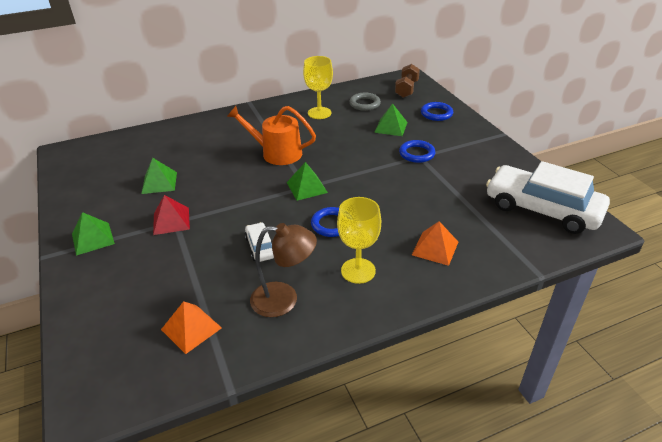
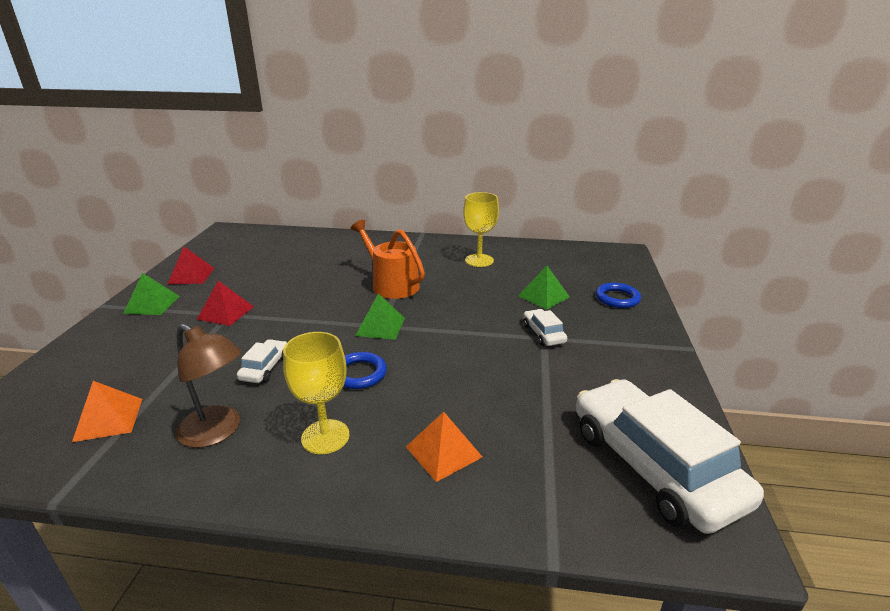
camera: 30 degrees right, 10 degrees down
green pyramid [141,158,177,194] -> none
grey ring [349,93,381,111] -> none
brown dumbbell [395,64,420,98] -> none
blue ring [399,140,436,163] -> white car [523,309,567,346]
none -> red pyramid [168,247,214,284]

